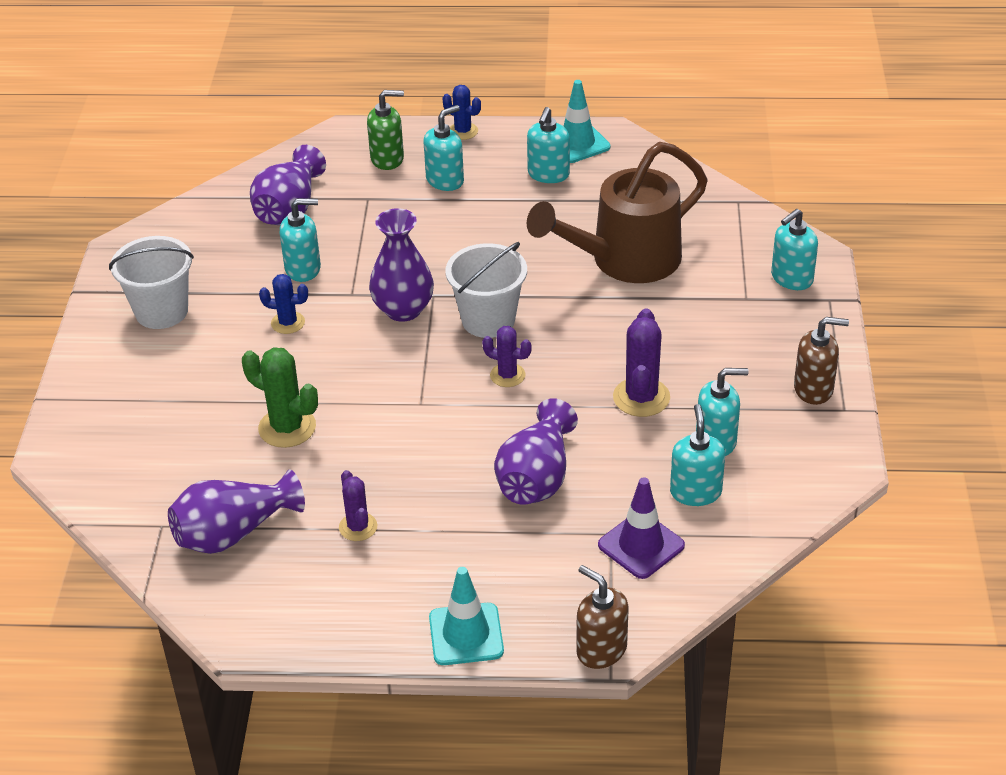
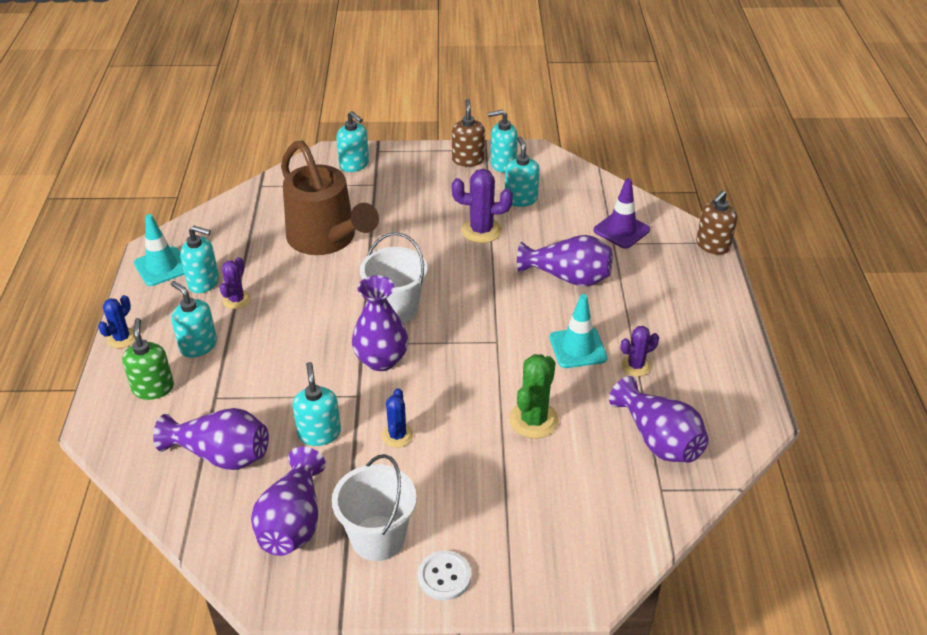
camera: 95 degrees left, 0 degrees up
turquoise traffic cone [429,567,504,665] -> turquoise traffic cone moved to [550,294,607,368]
purple cactus [482,326,532,387] -> purple cactus moved to [220,257,251,309]
turquoise soap dispenser [670,404,725,506] -> turquoise soap dispenser moved to [488,110,518,173]
none -> purple vase [251,447,326,556]
none -> white button [418,550,471,601]

